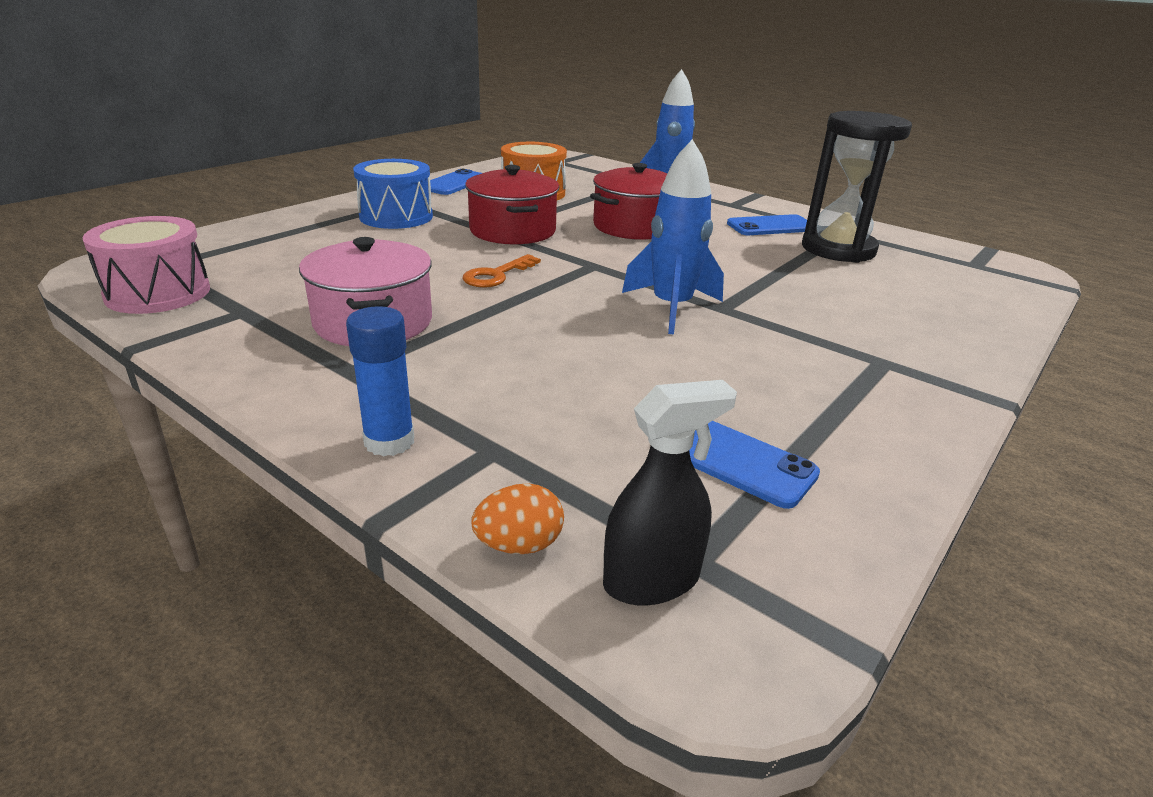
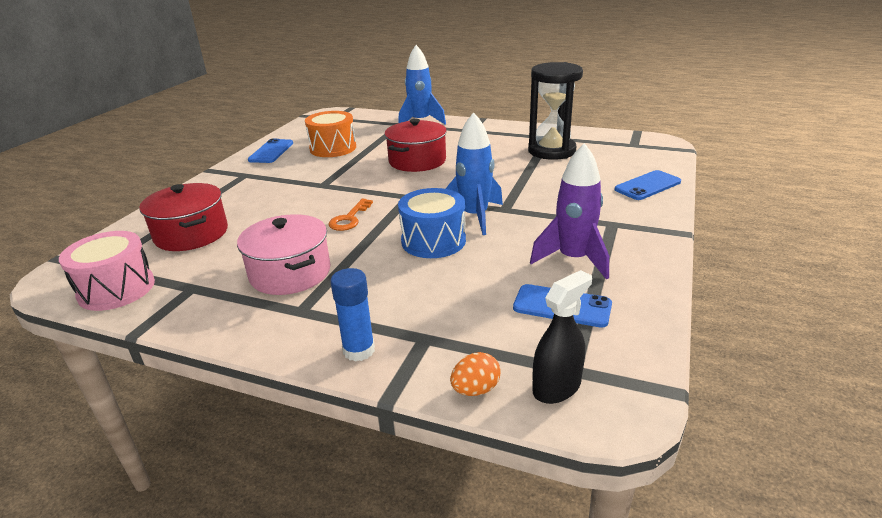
camera: 15 degrees left, 0 degrees up
blue drum [353,159,433,229] -> blue drum moved to [398,188,466,258]
red pot [465,165,559,244] -> red pot moved to [139,183,228,251]
blue phone [727,214,807,235] -> blue phone moved to [615,170,681,200]
none -> purple rocket [530,143,609,280]

